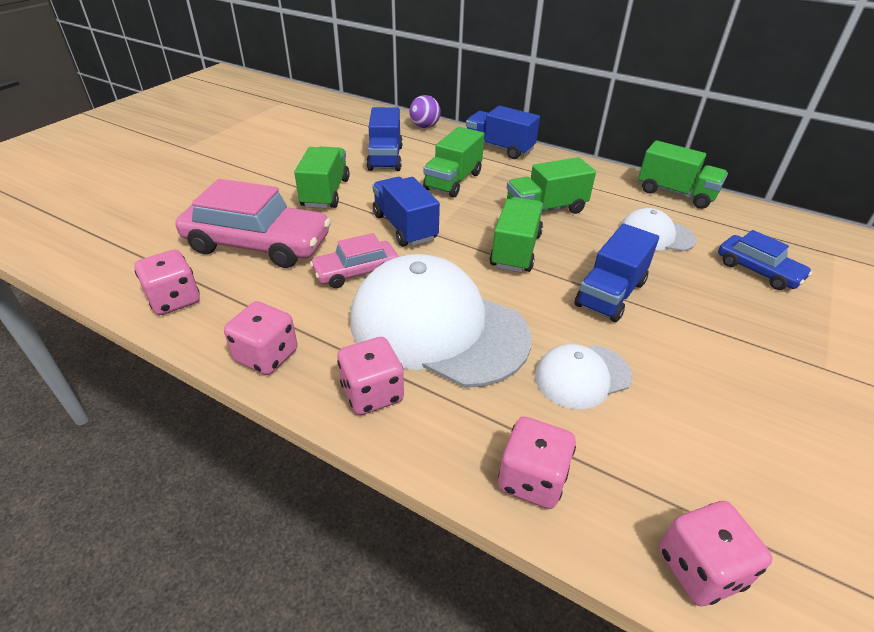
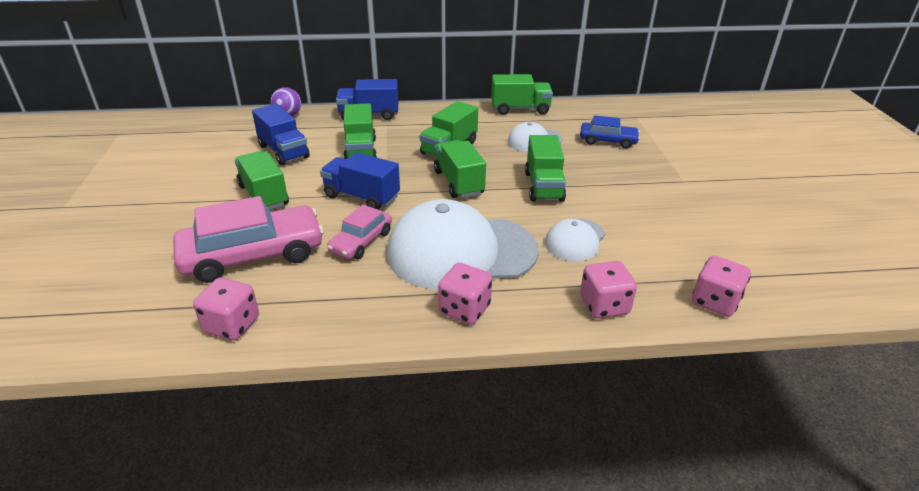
camera: 35 degrees left, 5 degrees down
pink dice [224,301,298,375] -> none
blue truck [574,224,659,322] -> green truck [525,135,566,202]

